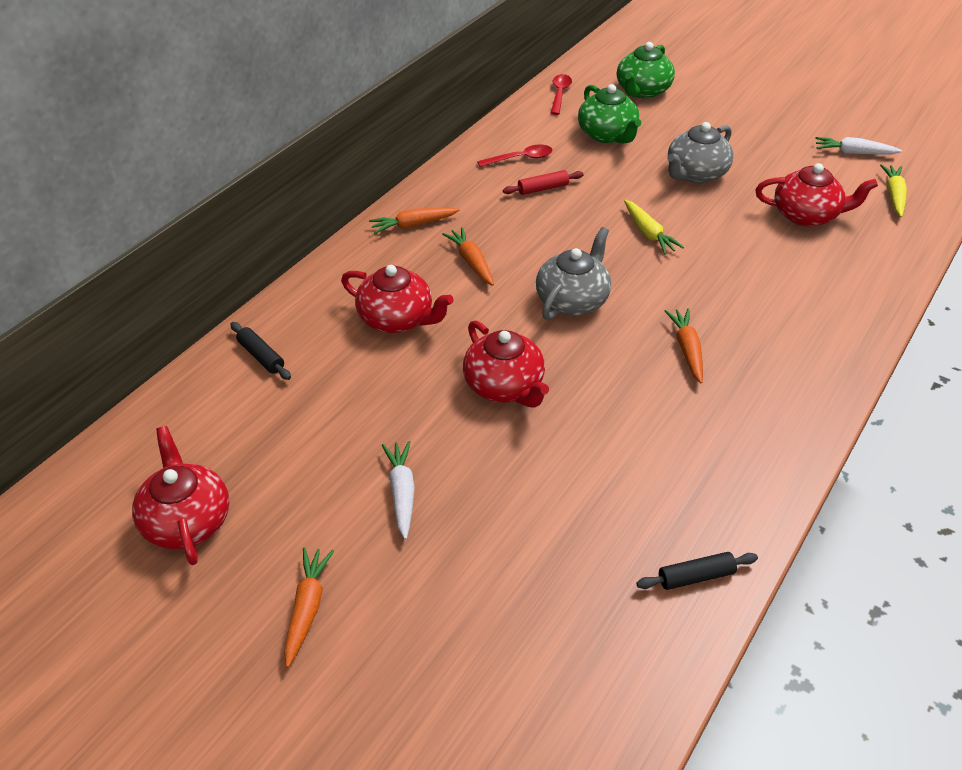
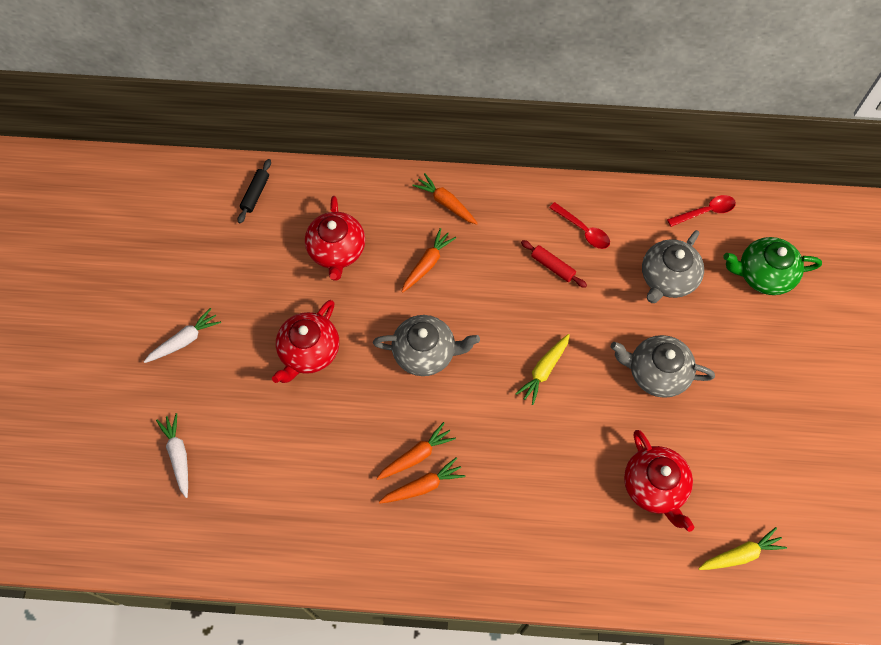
camera: 60 degrees right, 20 degrees up
red teapot [132,426,229,565] -> none
orange carrot [284,548,334,668] -> orange carrot moved to [379,457,466,504]
green teapot [578,84,641,143] -> grey teapot [642,230,704,303]
black rolling pin [637,552,758,590] -> none
white carrot [815,137,902,155] -> white carrot moved to [156,413,188,498]

